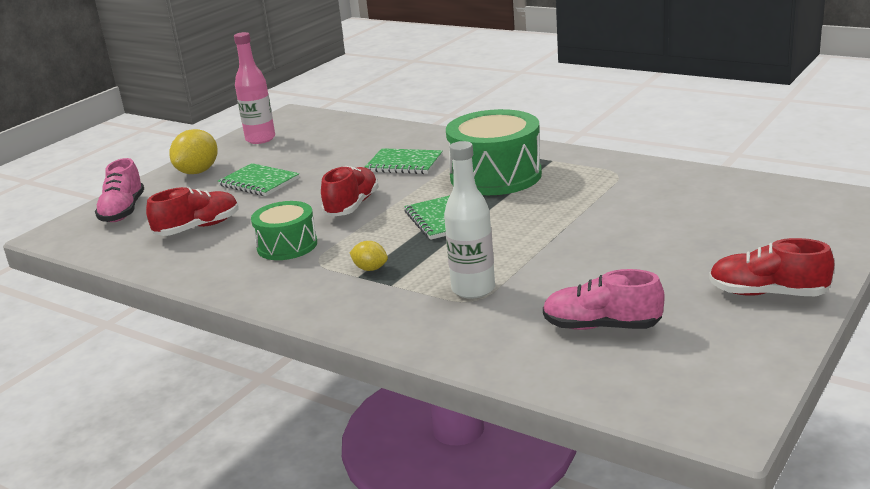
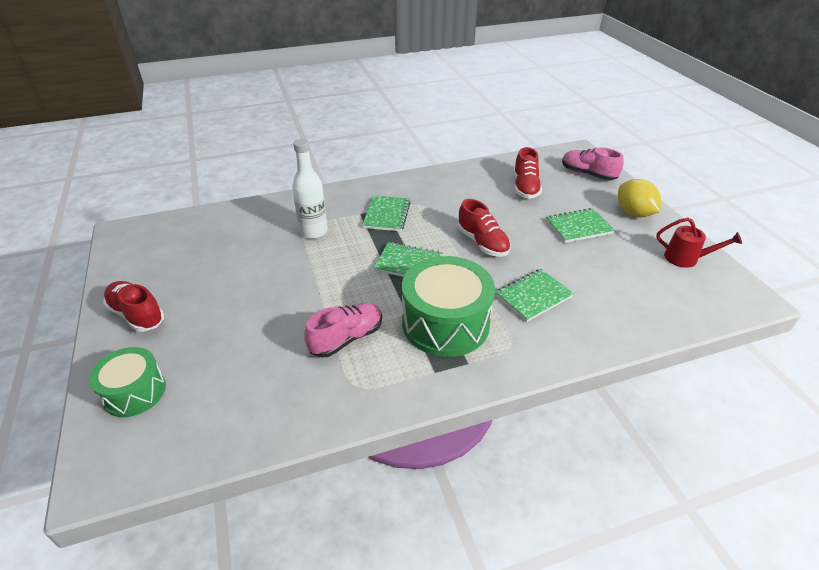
camera: 125 degrees right, 15 degrees up
pink bottle [234,32,275,144] -> red watering can [656,217,742,268]
green drum [251,201,317,260] -> green drum moved to [89,347,166,417]
yellow lemon [350,241,388,271] -> green notebook [362,195,411,231]
pink shoe [543,269,665,330] -> pink shoe moved to [304,303,382,357]
red shoe [709,238,834,296] -> red shoe turned 105 degrees counterclockwise [103,281,164,332]

